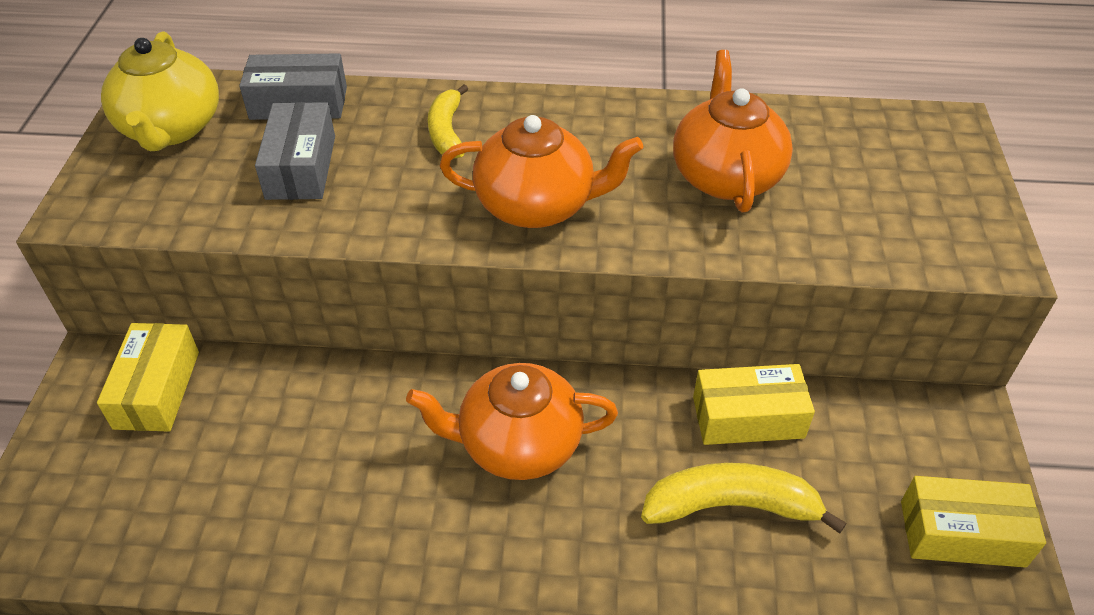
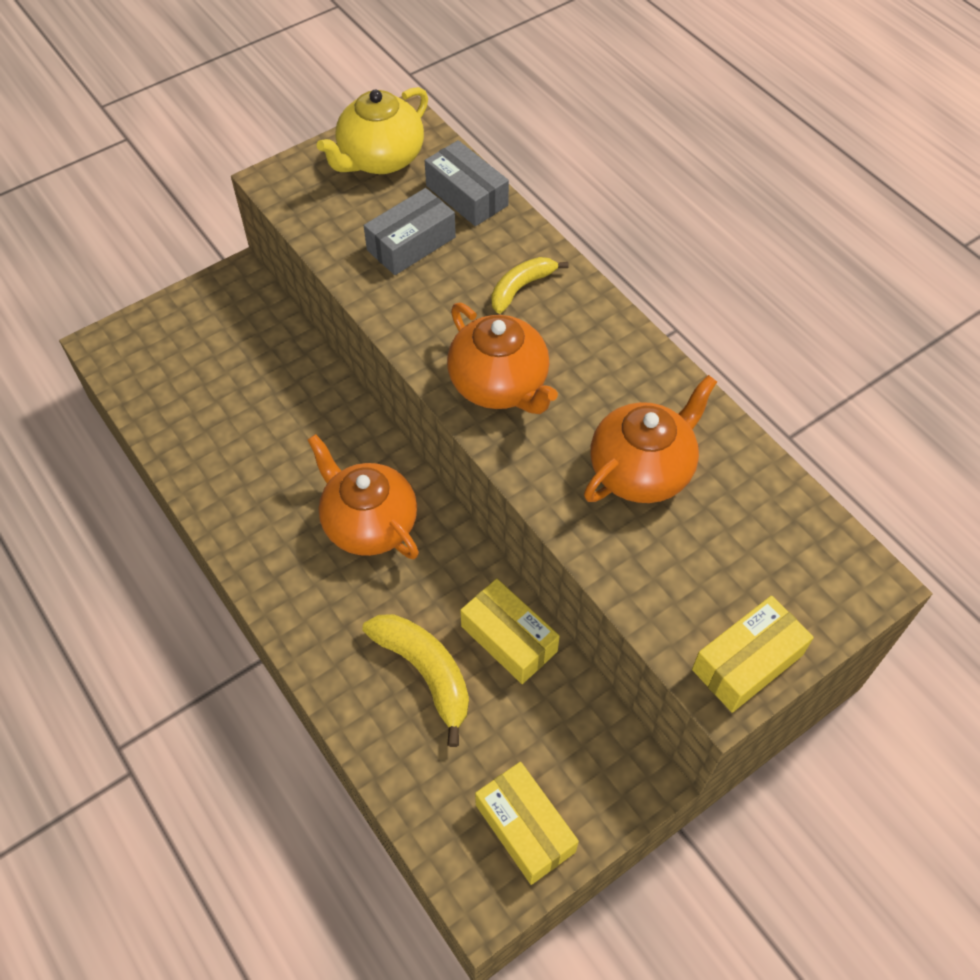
camera: 50 degrees right, 10 degrees up
yellow box [97,323,199,432] -> yellow box moved to [692,596,814,713]

